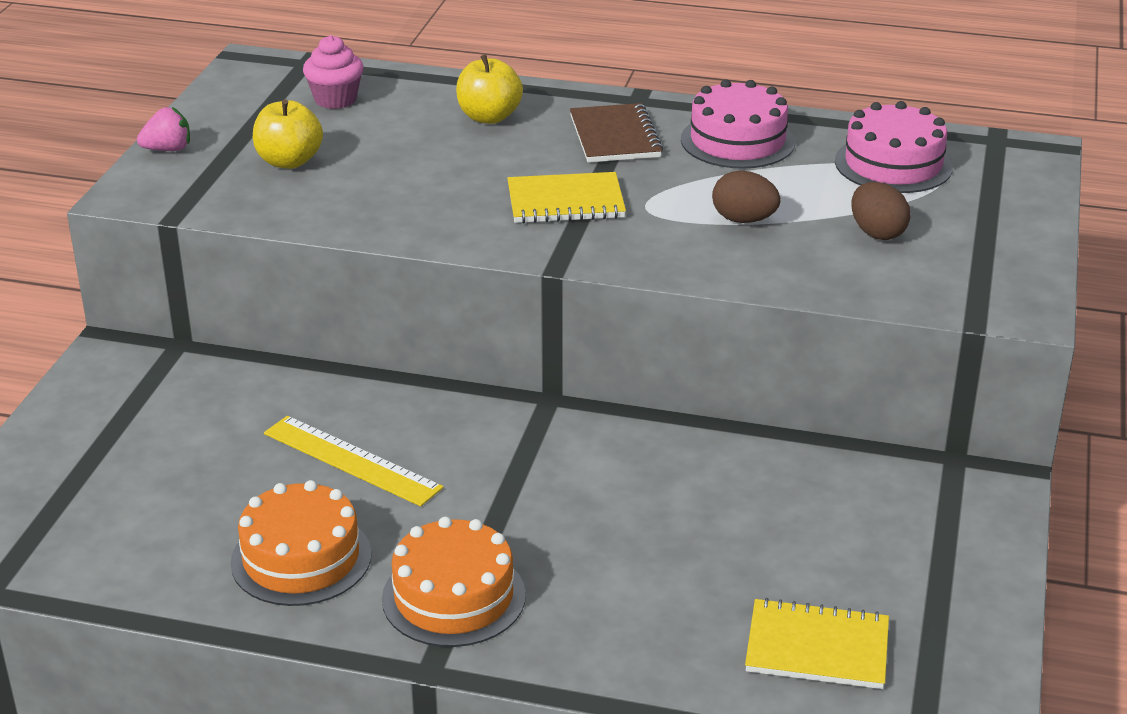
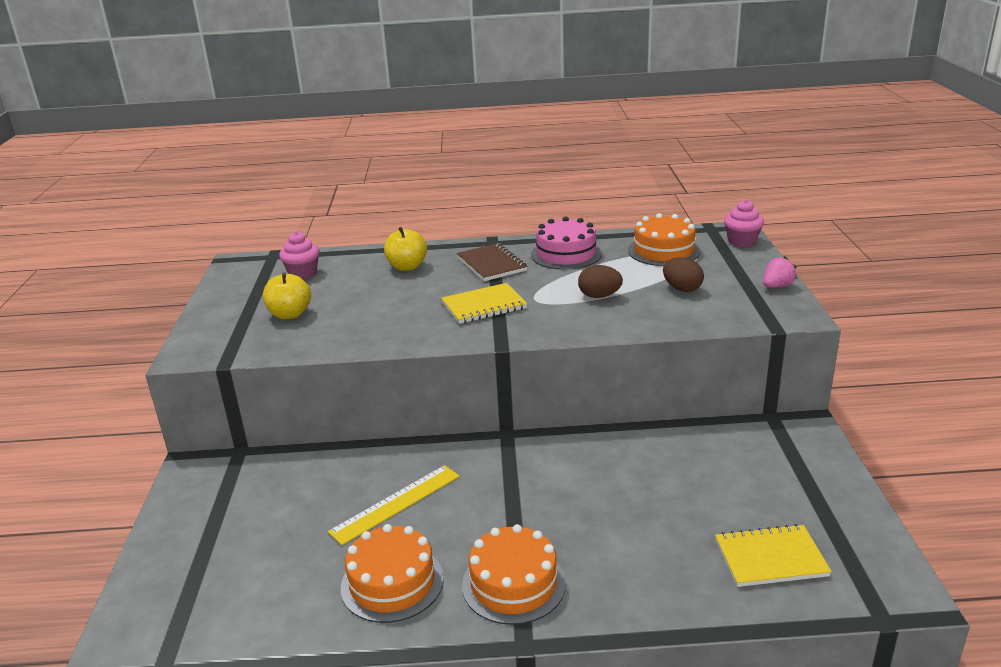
camera: 15 degrees left, 5 degrees down
pink strawberry [137,107,190,151] -> pink strawberry moved to [763,256,797,288]
yellow ruler [264,416,443,507] -> yellow ruler turned 60 degrees counterclockwise [328,465,460,545]
pink cake [835,101,953,193] -> orange cake [628,213,701,266]
none -> pink cupcake [724,199,764,247]

